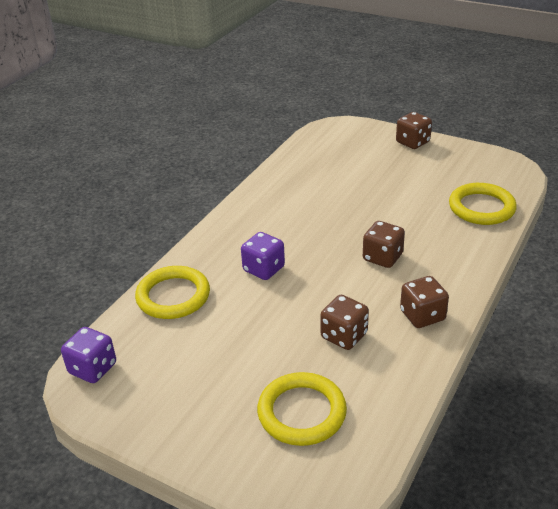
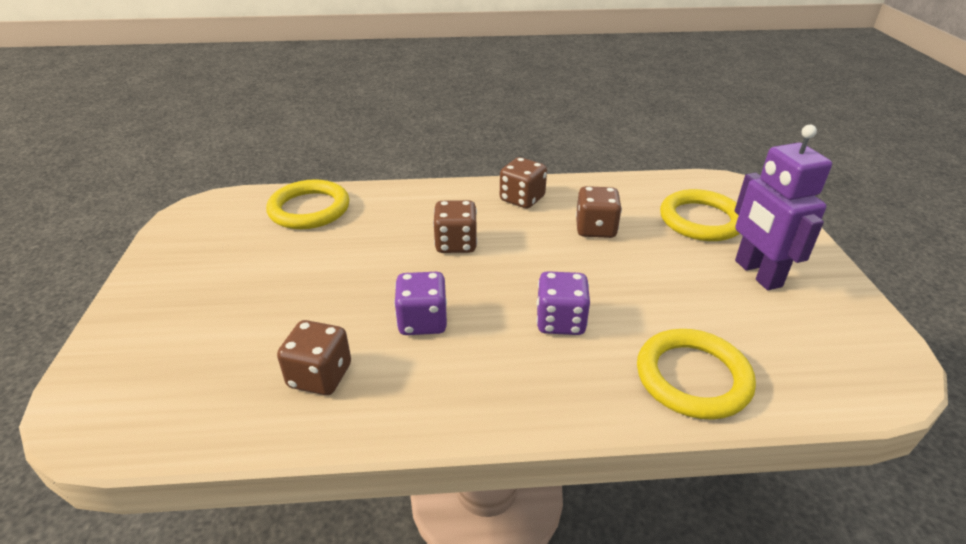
camera: 125 degrees left, 0 degrees up
purple dice [61,327,116,383] -> purple dice moved to [394,272,447,335]
brown dice [396,112,432,149] -> brown dice moved to [277,320,351,395]
none -> purple robot [735,125,832,290]

